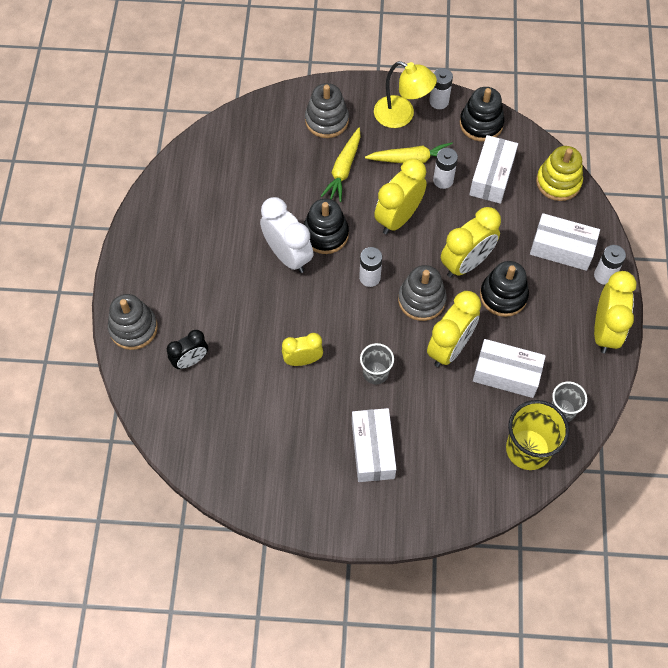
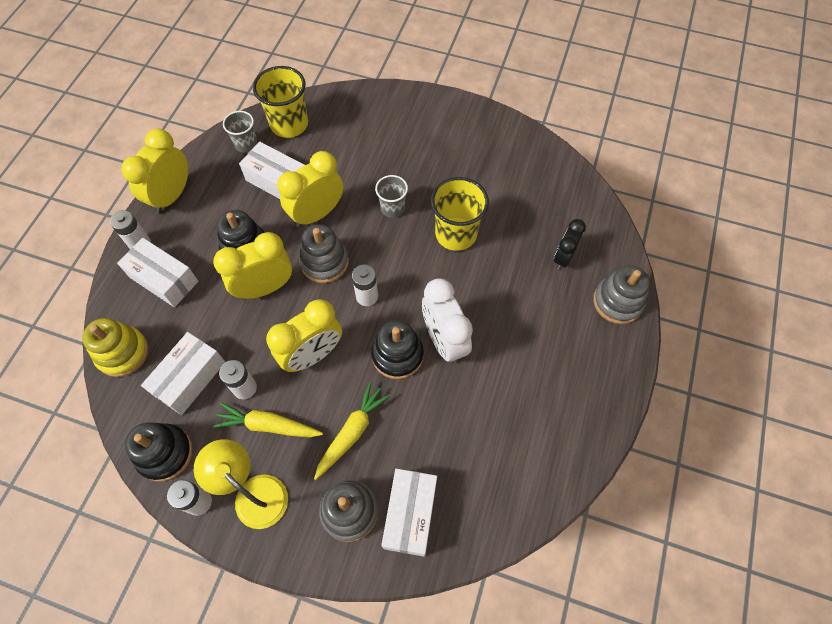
camera: 165 degrees left, 0 degrees up
black clock [167,330,208,369] -> black clock turned 45 degrees counterclockwise [554,219,586,270]
yellow clock [282,333,323,366] -> yellow cup [431,177,489,251]
white box [352,408,396,482] -> white box moved to [381,469,437,557]

